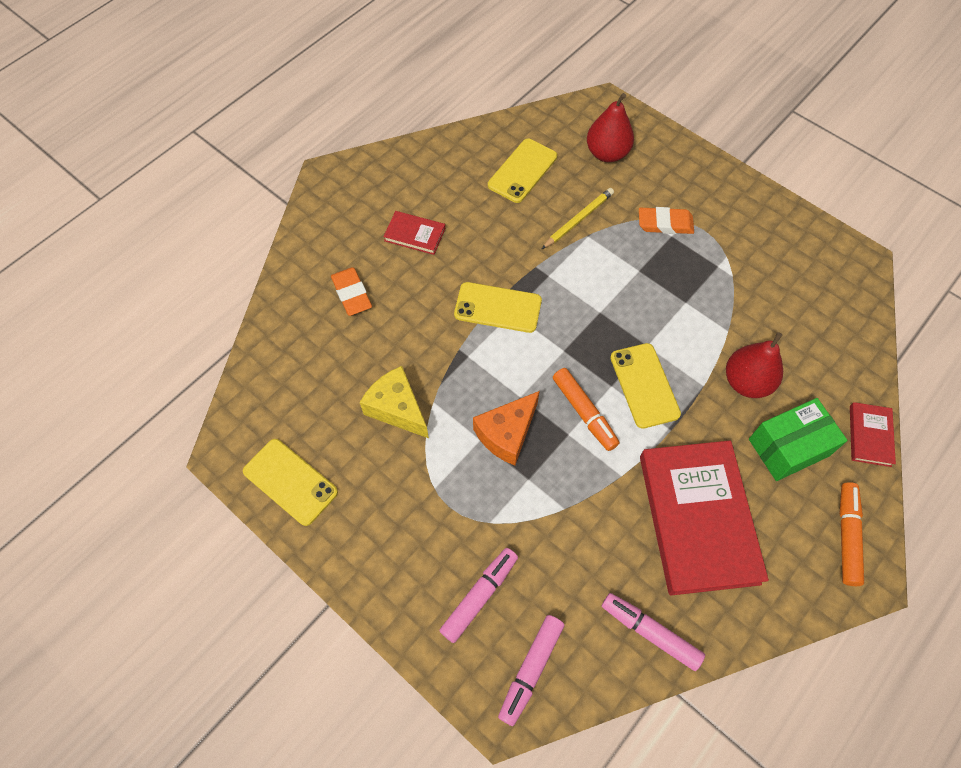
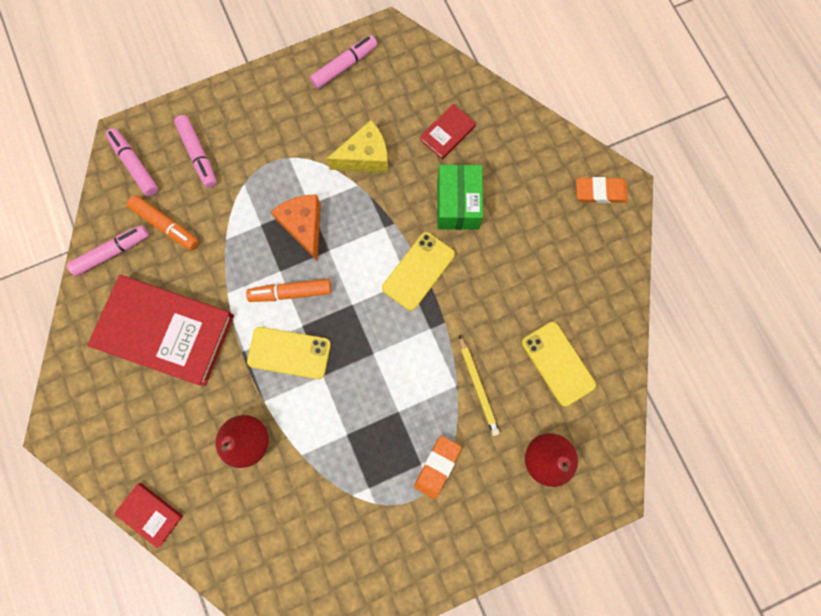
camera: 115 degrees right, 15 degrees up
yellow phone [243,439,338,526] -> pink marker [310,35,377,89]
orange eraser [331,267,372,316] -> orange eraser moved to [576,177,628,203]
red book [383,211,445,255] -> red book moved to [420,104,476,160]
green box [749,398,848,481] -> green box moved to [438,164,483,230]
orange marker [839,482,864,586] -> orange marker moved to [127,195,199,250]

